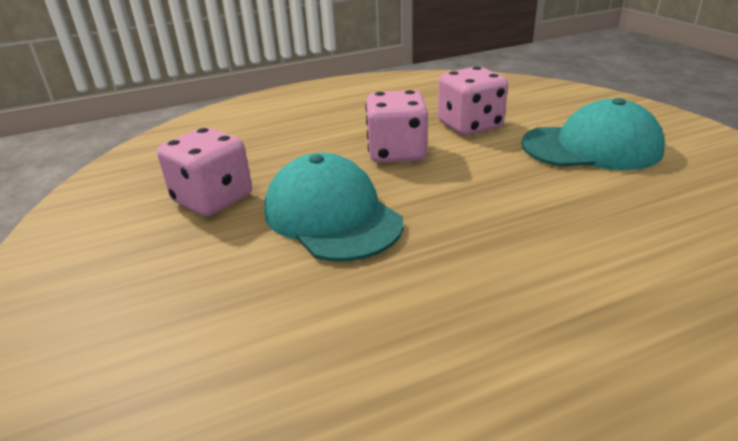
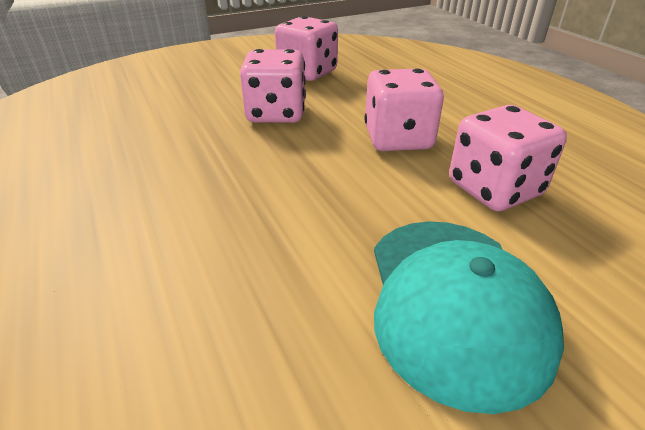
camera: 85 degrees right, 5 degrees up
turquoise cap [264,153,404,261] -> pink dice [240,49,306,123]

